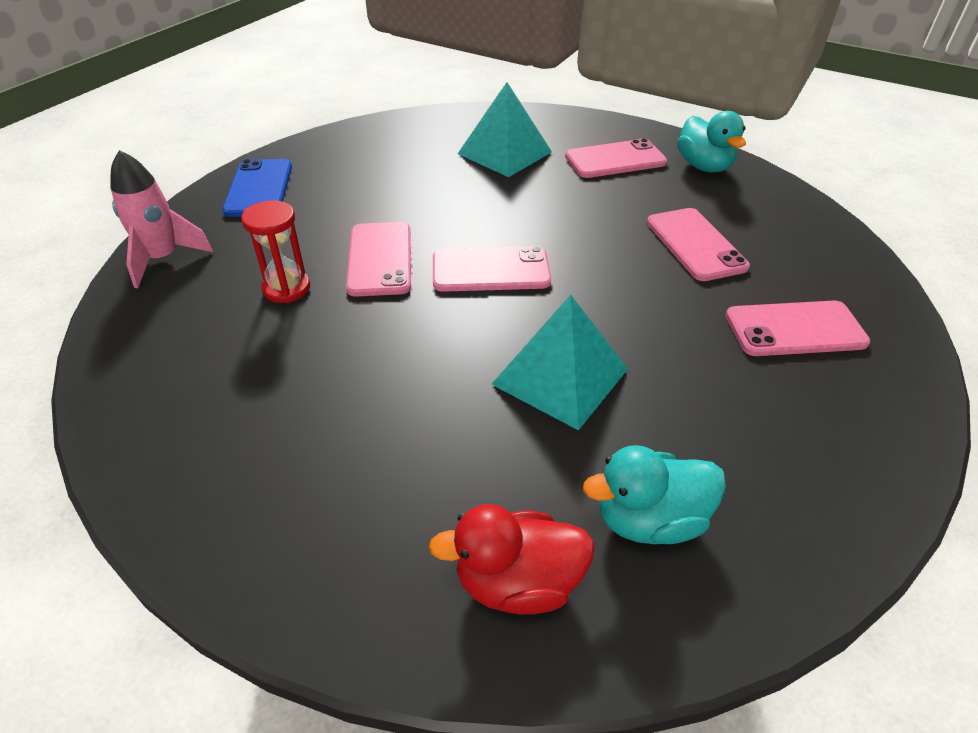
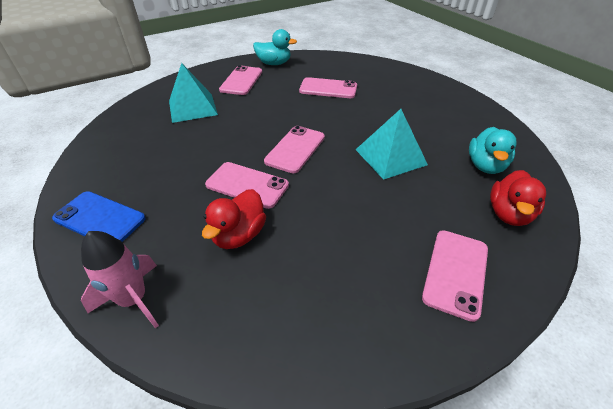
camera: 60 degrees left, 0 degrees up
red hourglass [241,200,310,303] -> red duck [202,189,266,249]
pink phone [725,301,870,356] -> pink phone moved to [422,230,488,322]

